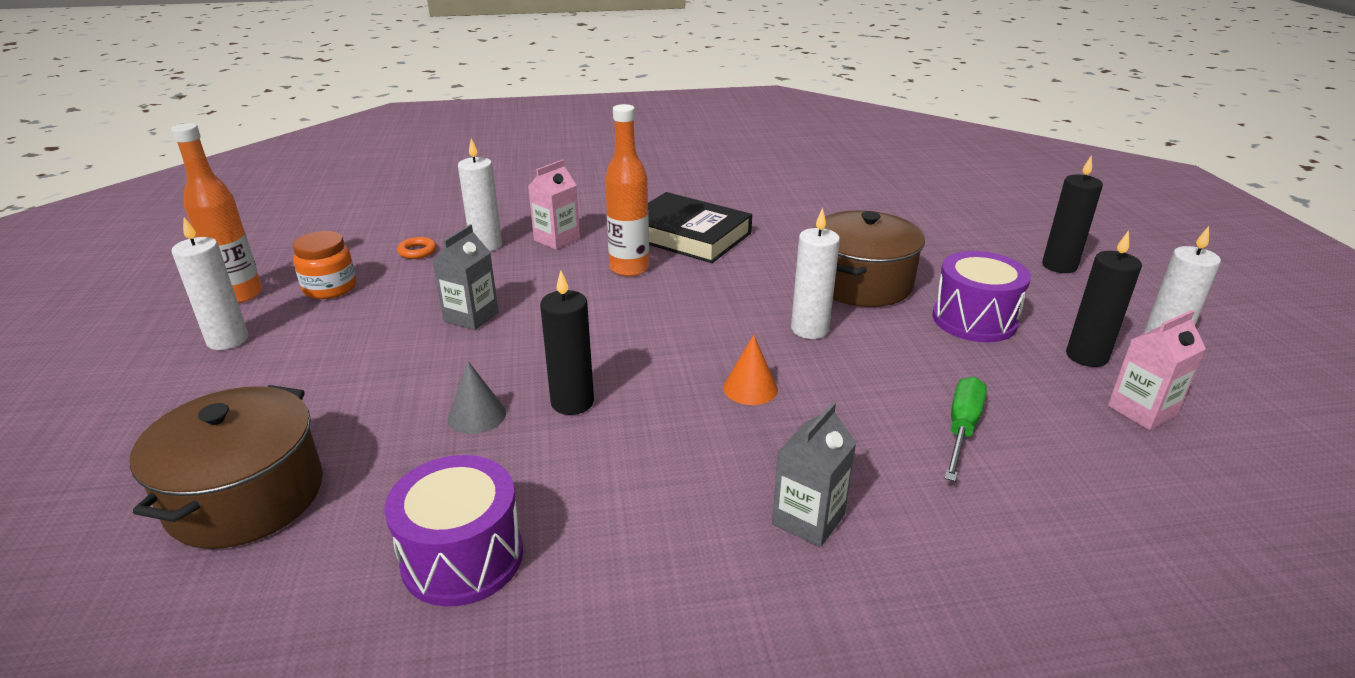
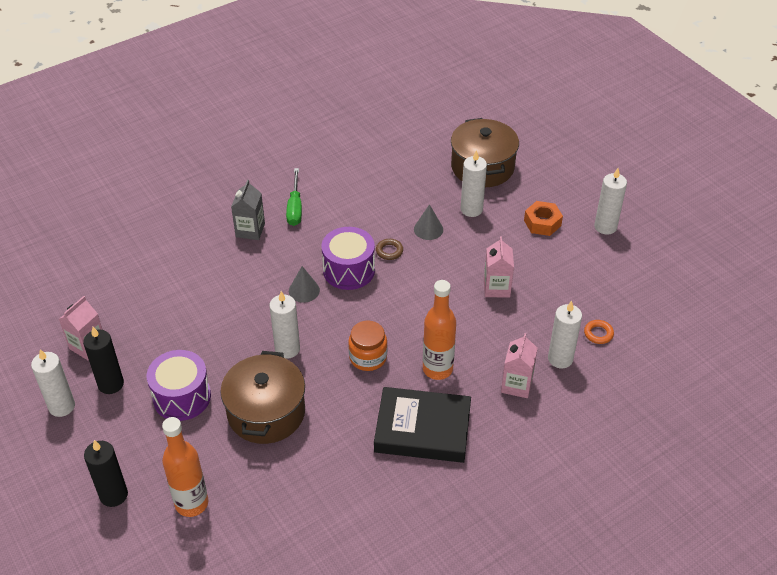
camera: 155 degrees right, 15 degrees up
orange bottle [171,123,262,303] -> orange bottle moved to [162,417,208,517]
orange jar [293,231,356,299] -> orange jar moved to [348,321,387,371]
purple drum [384,455,523,607] -> purple drum moved to [322,227,375,290]
grey carton [433,224,499,330] -> pink carton [484,236,514,298]
black candle [540,271,594,415] -> brown ring [376,239,403,260]
orange cone [723,335,778,405] -> grey cone [289,266,320,303]
green screwdriver [945,376,987,482] -> green screwdriver moved to [286,168,302,226]
none -> white candle [461,150,487,217]
none -> orange nut [524,201,563,236]

